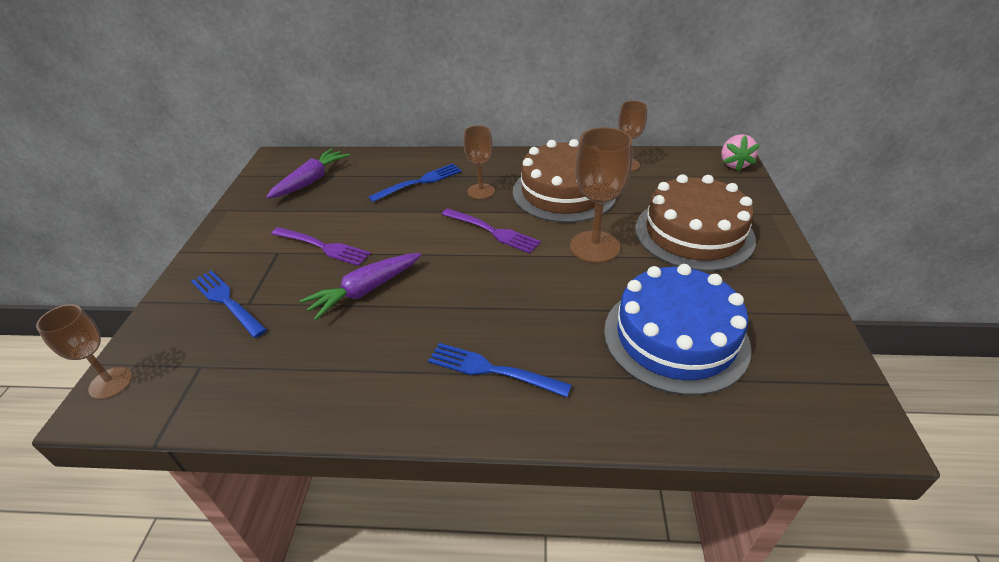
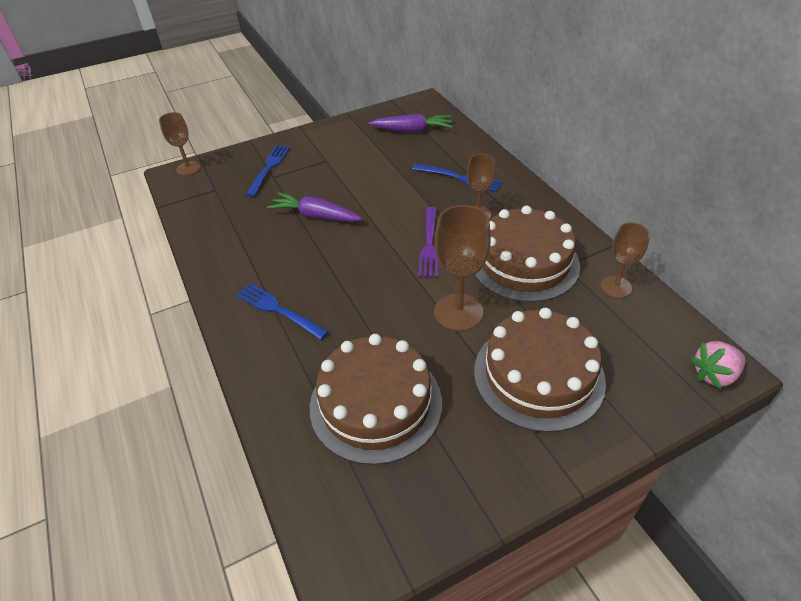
camera: 60 degrees right, 5 degrees up
purple fork [271,227,371,266] -> none
blue fork [428,343,572,397] -> blue fork turned 45 degrees counterclockwise [236,283,329,340]
blue cake [604,264,751,395] -> brown cake [310,334,442,465]

